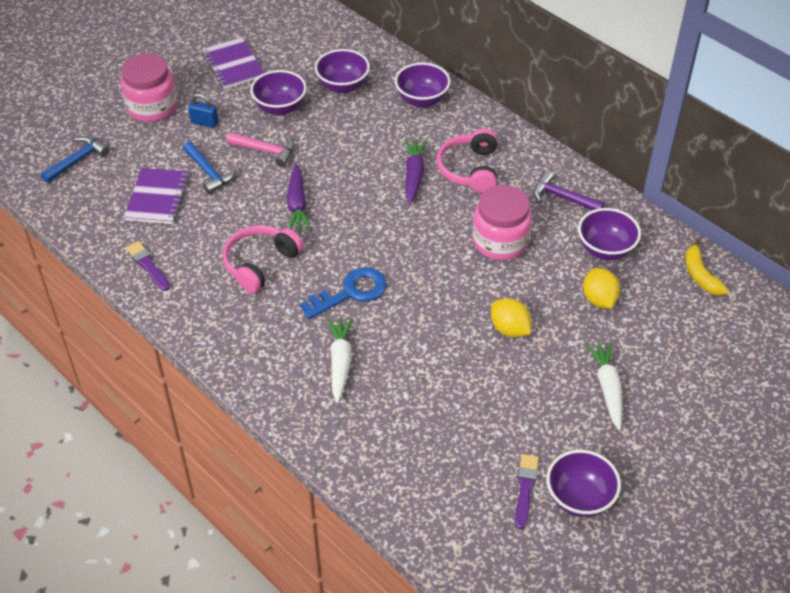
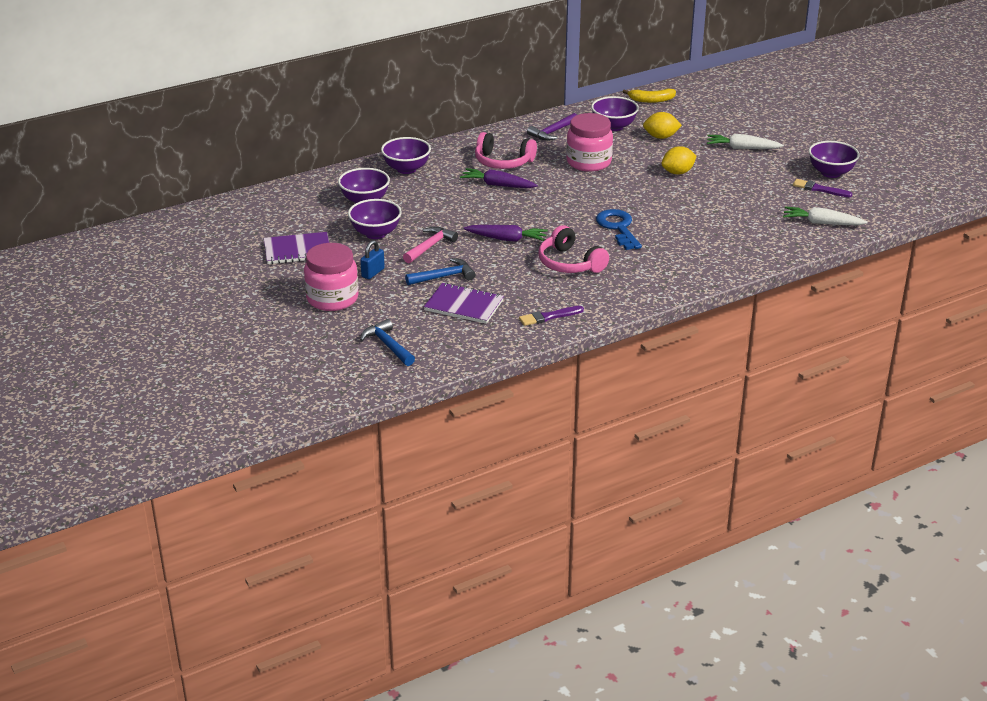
camera: 75 degrees left, 15 degrees down
white carrot [328,318,353,403] -> white carrot moved to [783,207,868,225]

